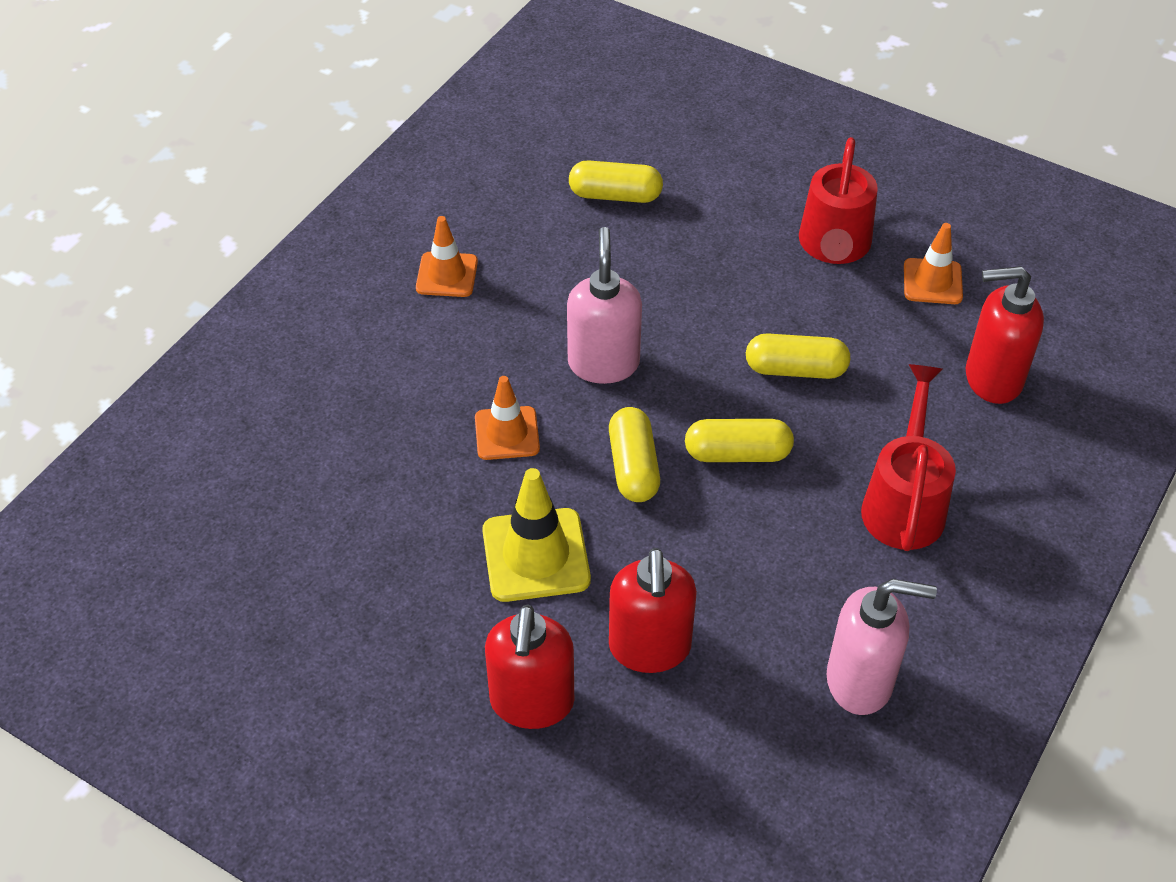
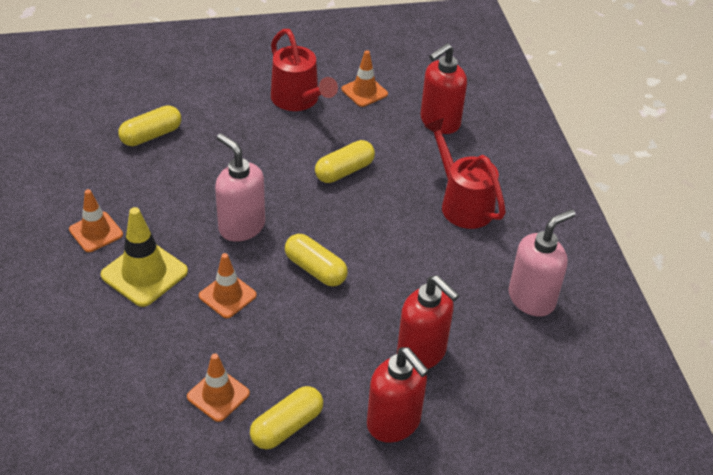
camera: 45 degrees left, 5 degrees down
yellow traffic cone [482,468,591,602] -> yellow traffic cone moved to [101,207,188,307]
yellow capsule [685,419,794,462] -> yellow capsule moved to [250,386,323,450]
none -> orange traffic cone [187,353,250,422]

